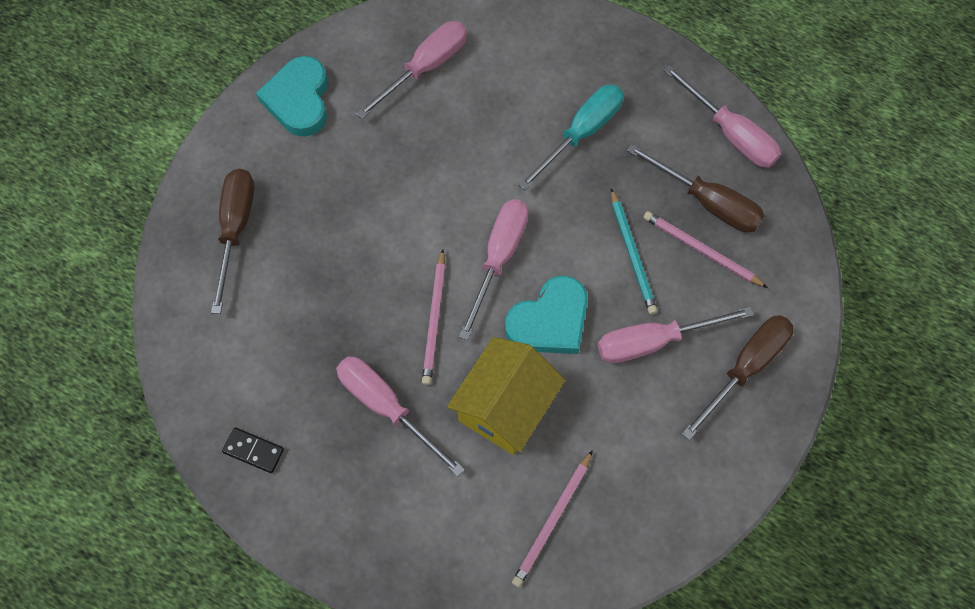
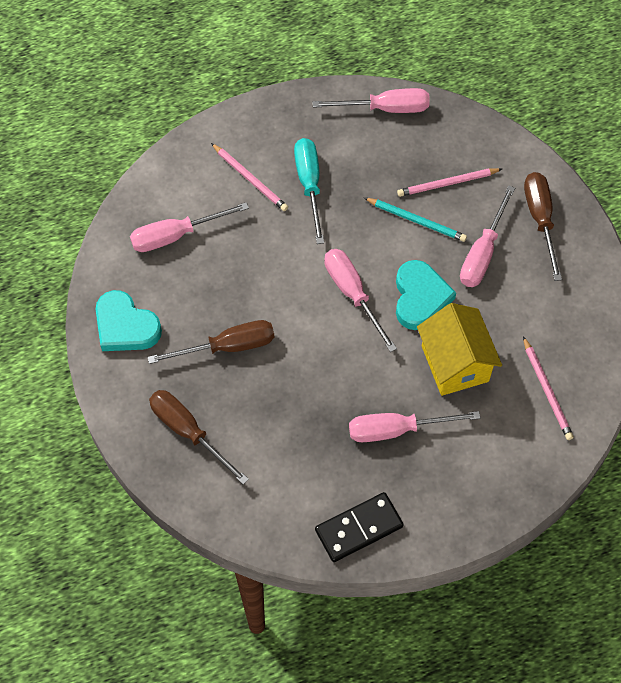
camera: 50 degrees left, 5 degrees down
black domino [222,427,284,473] -> black domino [315,492,404,562], size x1.76
pink screwdriver [356,21,467,119] -> pink screwdriver turned 105 degrees counterclockwise [130,202,249,252]
pink pencil [422,249,445,385] -> pink pencil moved to [211,143,288,211]
brown screwdriver [627,144,765,232] -> brown screwdriver moved to [147,320,274,364]

